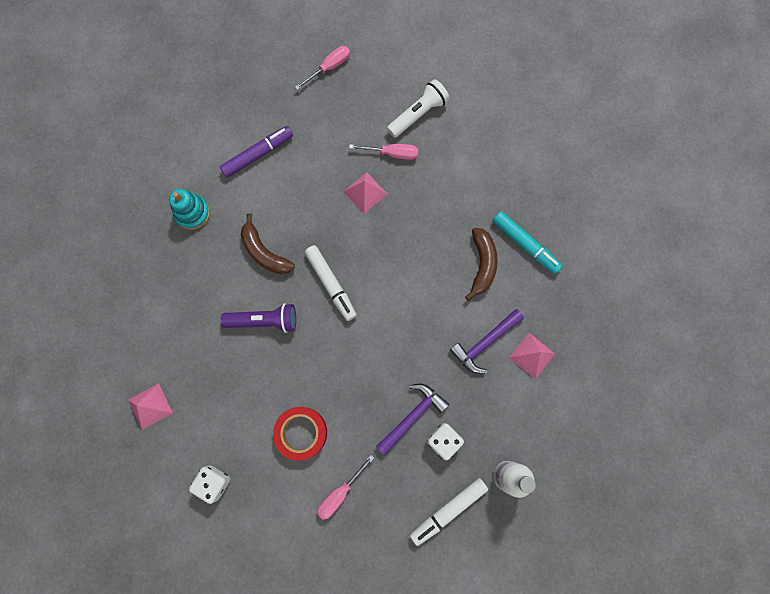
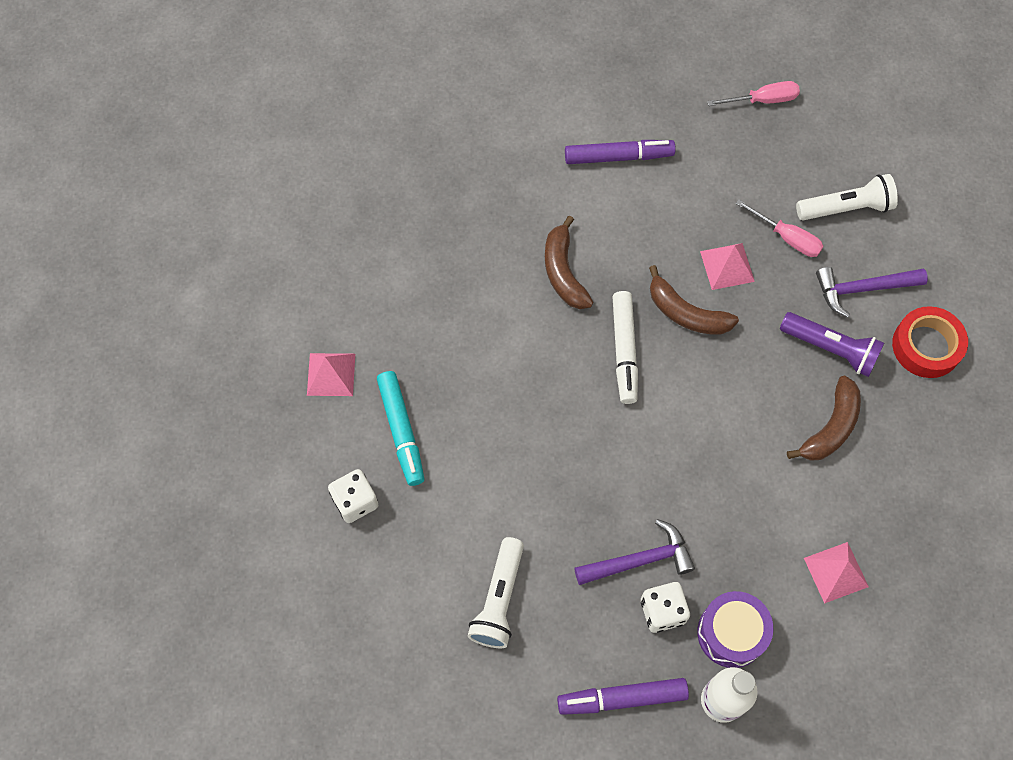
camera: 30 degrees right, 10 degrees down
turquoise stacking toy [169,189,210,230] -> none
purple flashlight [220,303,296,333] -> purple flashlight moved to [780,312,884,377]
red tape [273,407,327,461] -> red tape moved to [892,306,968,378]
pink screwdriver [317,455,374,520] -> white flashlight [468,537,524,648]
white marker [410,478,488,546] -> purple marker [557,678,689,715]
purple hammer [450,309,524,374] -> purple hammer moved to [816,267,928,317]
turquoise marker [492,211,563,274] -> turquoise marker moved to [377,371,424,486]
none -> brown banana [649,265,739,335]
none -> purple drum [697,591,773,668]

